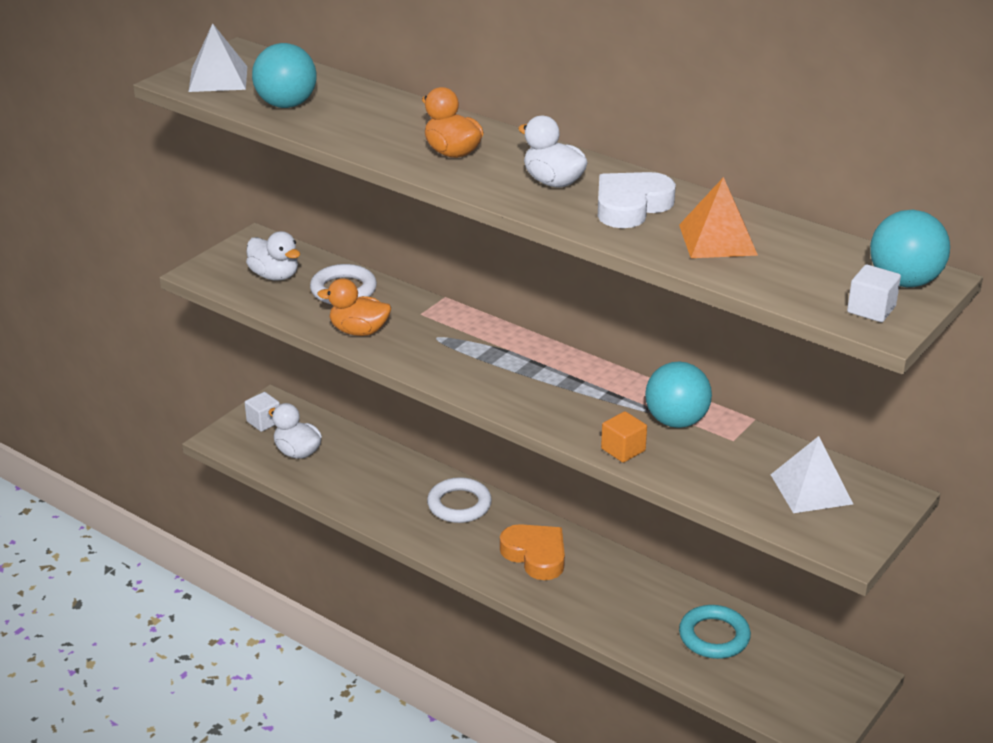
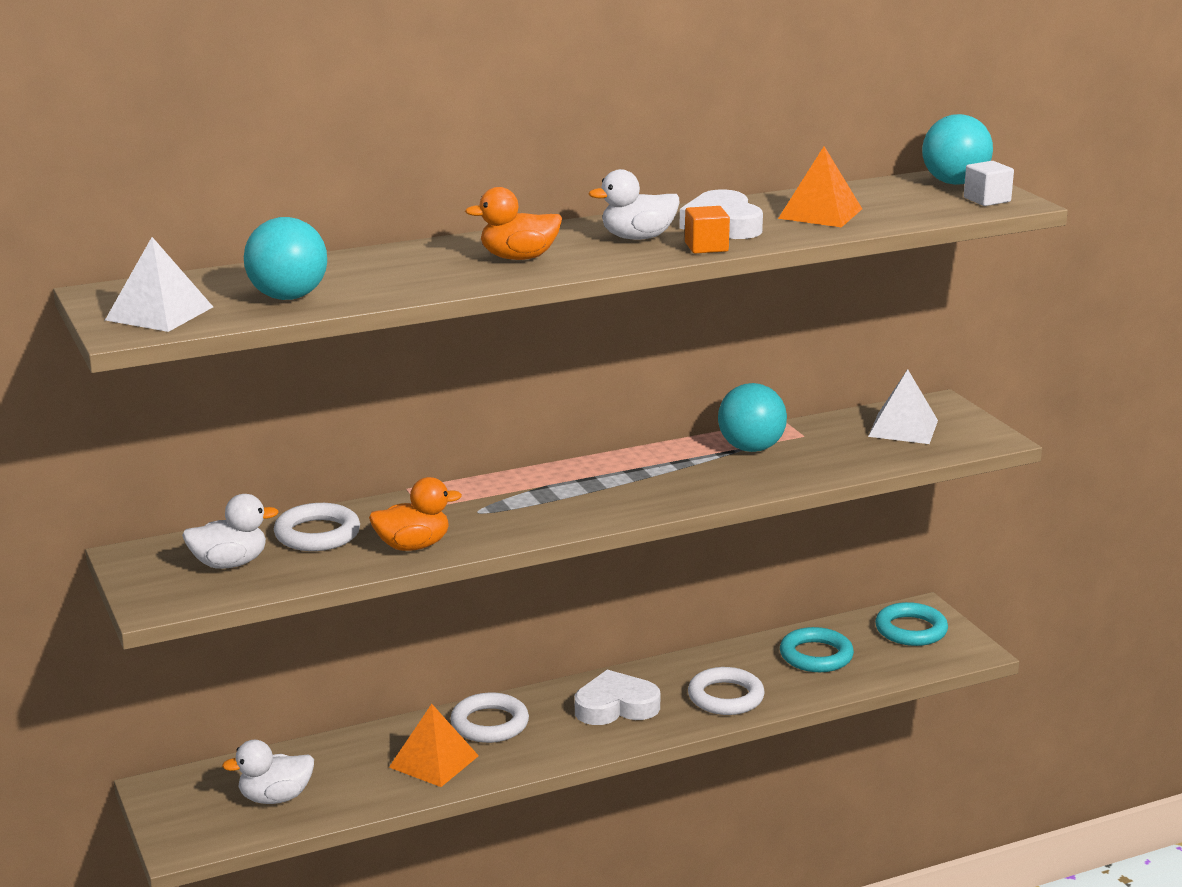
camera: 60 degrees left, 10 degrees down
white cube [245,392,280,432] -> none
orange duck [317,278,391,336] -> orange duck turned 150 degrees counterclockwise [369,477,462,551]
orange heart [500,524,565,580] -> white heart [575,670,660,725]
orange cube [601,411,647,463] -> orange cube moved to [685,206,730,254]
none -> orange pyramid [389,704,479,787]
none -> white ring [688,667,765,715]
none -> turquoise ring [875,602,948,646]

